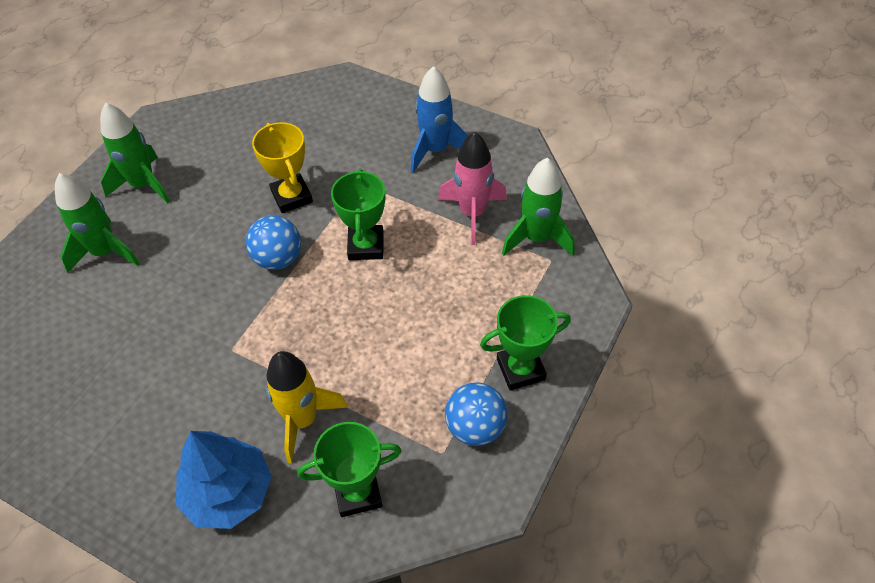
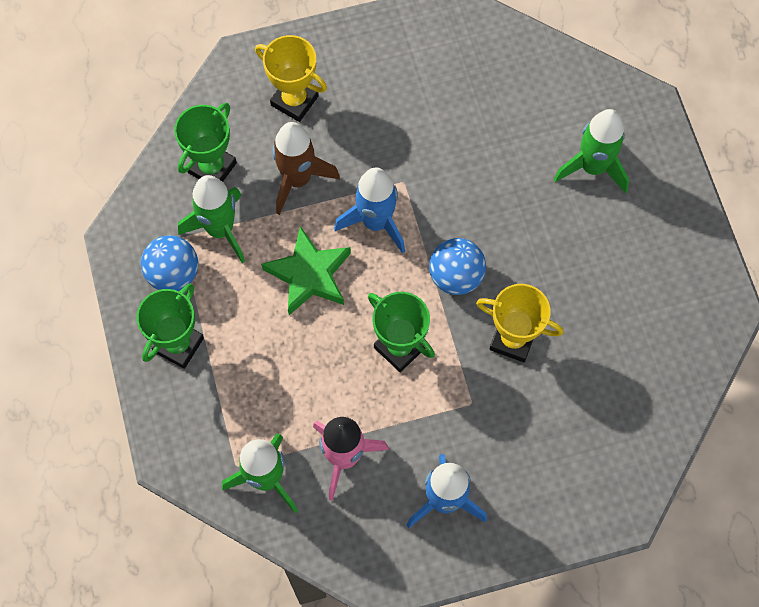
camera: 135 degrees right, 15 degrees up
green rocket [100,103,170,204] -> green rocket moved to [178,175,245,263]
blue tree [176,431,272,529] -> yellow trophy [255,35,327,122]
yellow rocket [266,351,348,464] -> brown rocket [272,122,340,215]
none -> green star [261,226,351,315]
none -> blue rocket [334,167,405,254]

